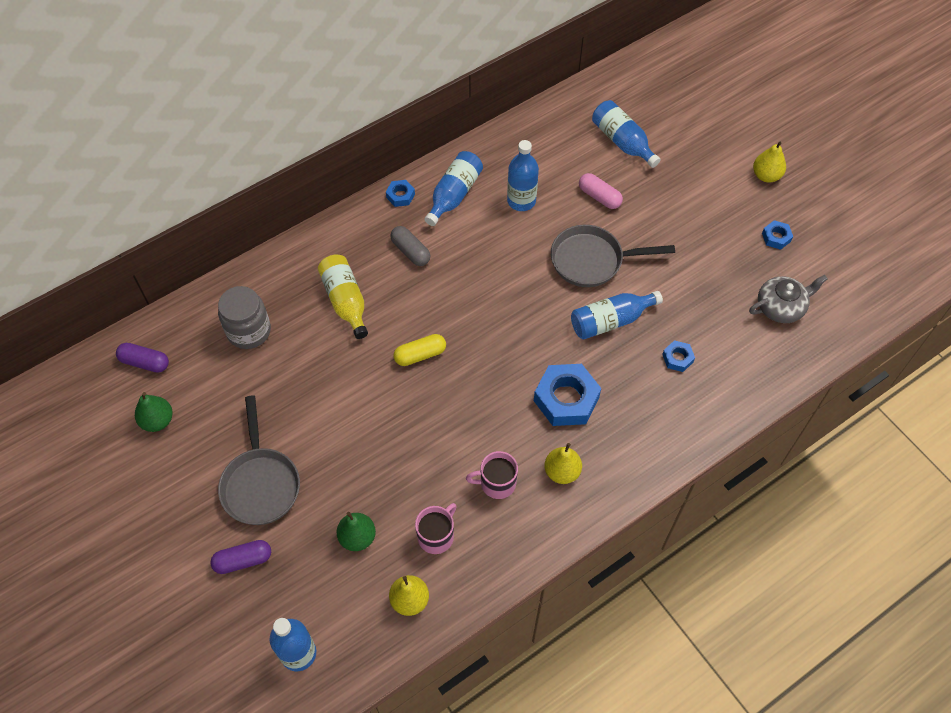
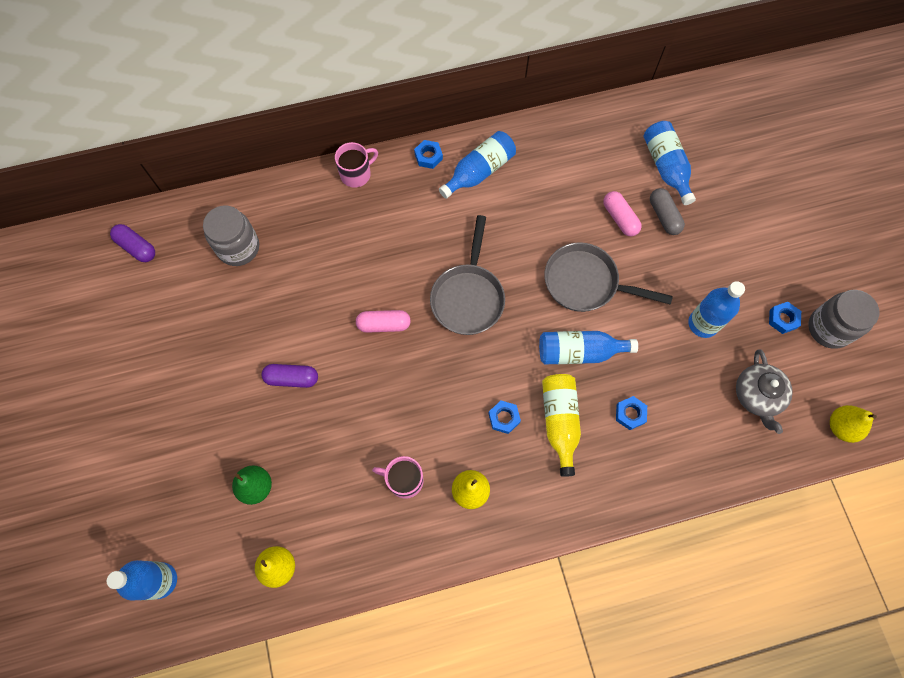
camera: 20 degrees right, 10 degrees up
green pear [135,392,173,432] -> none
purple capsule [210,540,271,574] -> purple capsule moved to [262,364,318,388]
grey pan [218,395,300,525] -> grey pan moved to [430,215,505,335]
yellow bottle [318,254,368,339] -> yellow bottle moved to [542,374,581,477]
grey capsule [390,226,430,266] -> grey capsule moved to [650,188,685,235]
yellow capsule [393,334,446,366] -> pink capsule [356,310,411,333]
pink mug [415,503,457,554] -> pink mug moved to [335,142,378,188]
blue bottle [507,140,539,211] -> blue bottle moved to [688,281,745,338]
blue nut [534,364,601,426] -> blue nut [488,401,521,434], size x0.49
grey teapot [749,275,827,323] -> grey teapot turned 90 degrees clockwise [736,349,793,434]
yellow pear [753,142,786,182] -> yellow pear moved to [830,405,877,443]
none -> grey jar [808,290,879,349]

